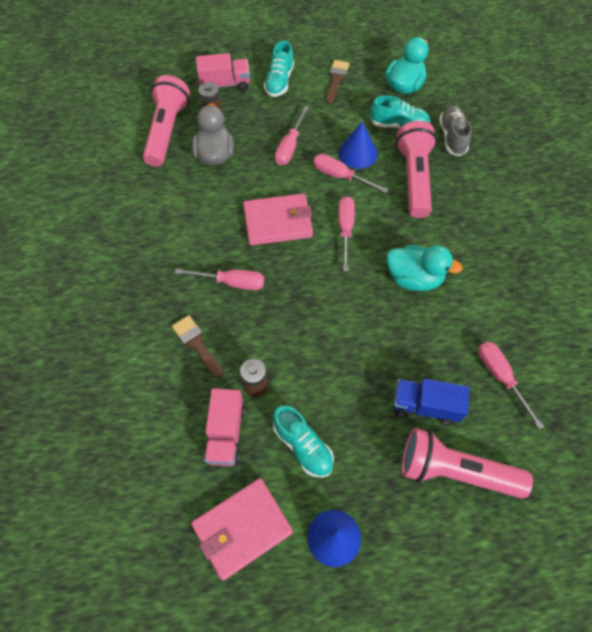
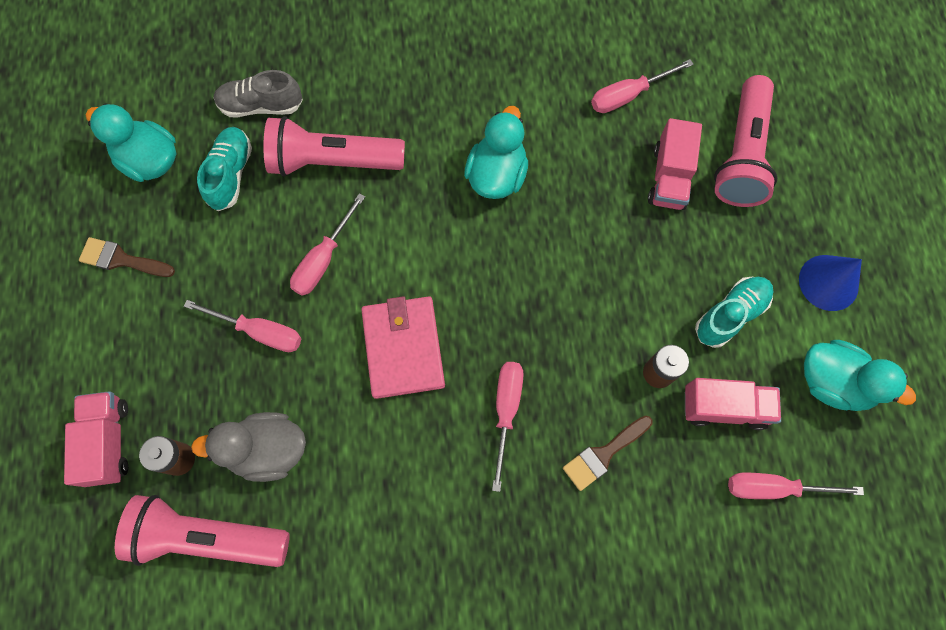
camera: 90 degrees left, 10 degrees up
pink wallet [191,478,293,581] -> turquoise duck [804,340,916,411]
turquoise shoe [264,41,294,97] -> none
pink screwdriver [338,196,355,271] -> pink screwdriver moved to [728,473,864,499]
blue cone [339,121,377,169] -> none
blue truck [393,379,470,425] -> pink truck [648,118,702,210]

